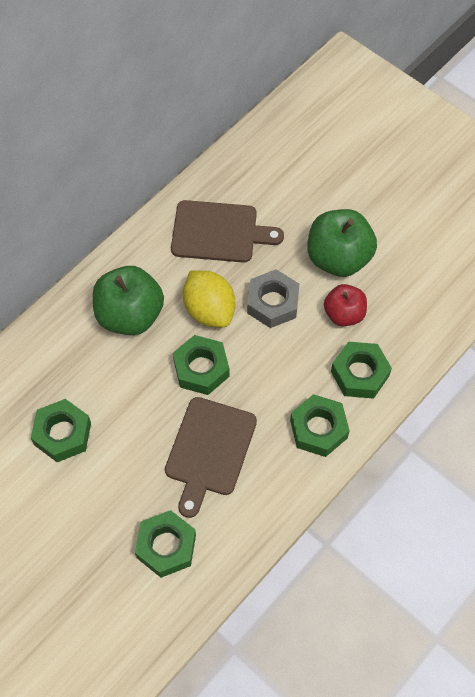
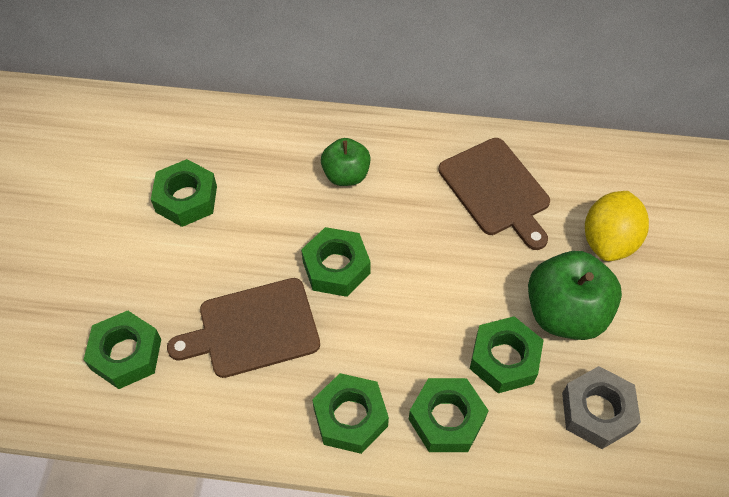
camera: 55 degrees right, 5 degrees down
green apple [93,266,164,335] -> green apple [321,138,371,186], size x0.61
yellow lemon [183,270,235,327] -> yellow lemon moved to [585,191,649,261]
grey nut [247,269,300,328] -> grey nut moved to [562,366,641,449]
red apple [324,284,367,327] -> green nut [470,316,544,393]

